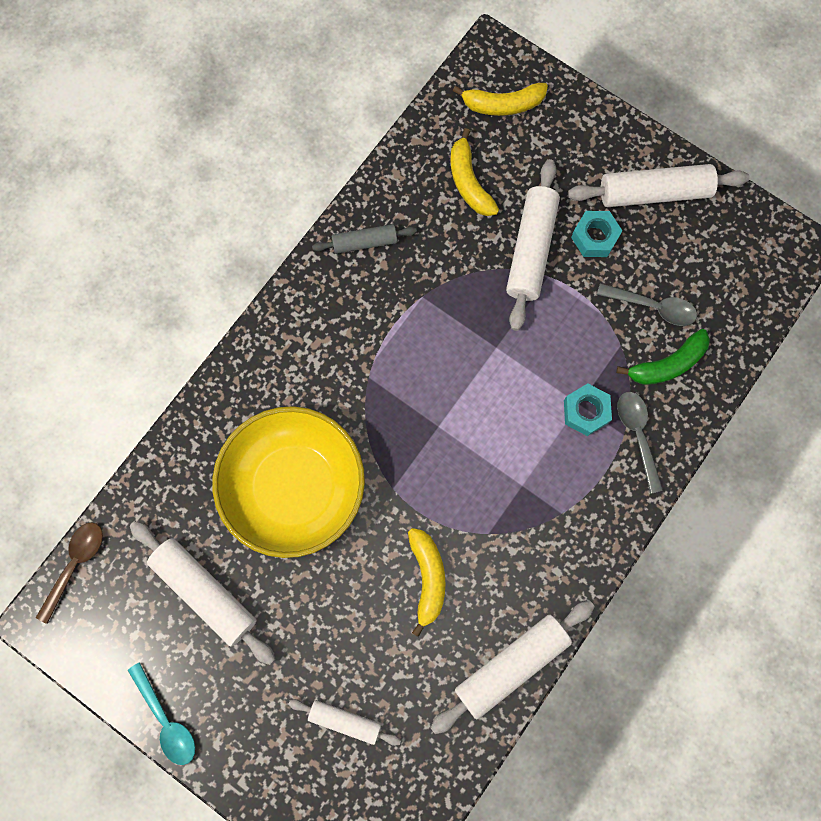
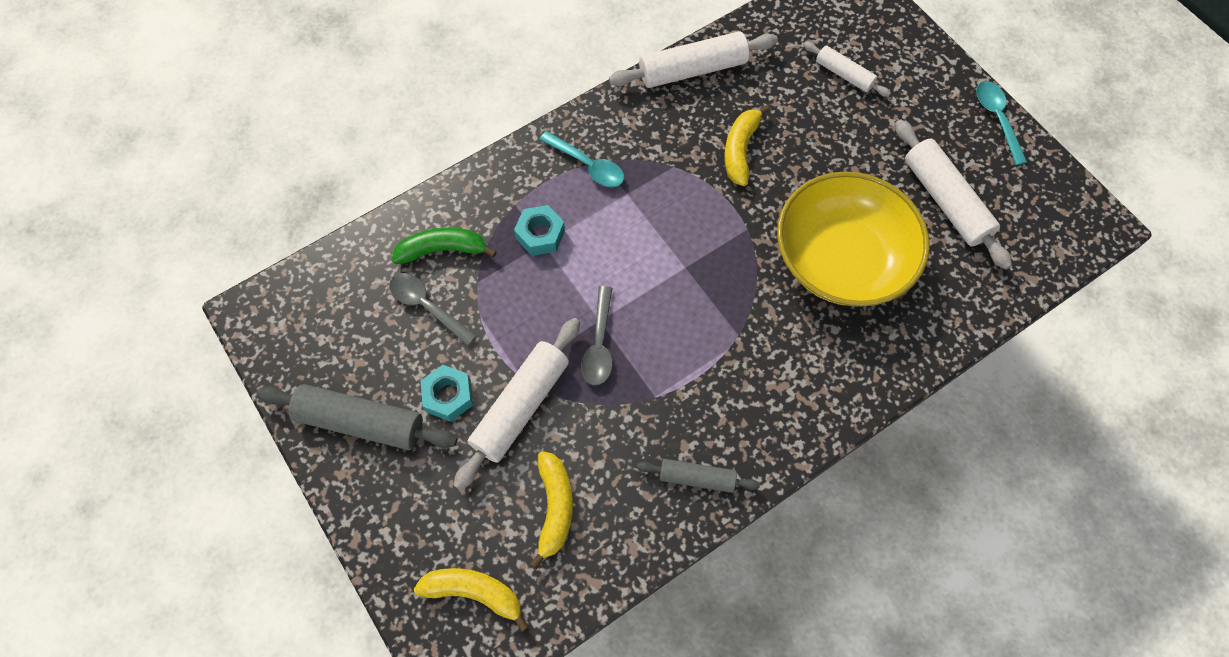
camera: 160 degrees left, 10 degrees down
brown spoon [36,523,103,624] -> none
white rolling pin [568,164,749,207] -> grey rolling pin [256,384,458,450]
grey spoon [617,392,663,494] -> grey spoon moved to [581,286,613,386]
none -> turquoise spoon [539,131,624,187]

